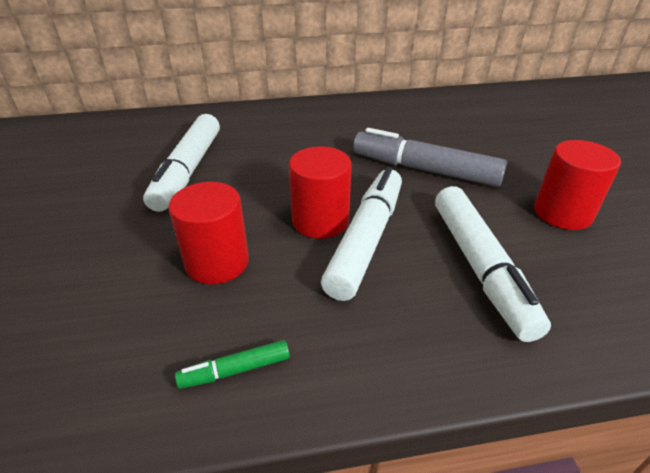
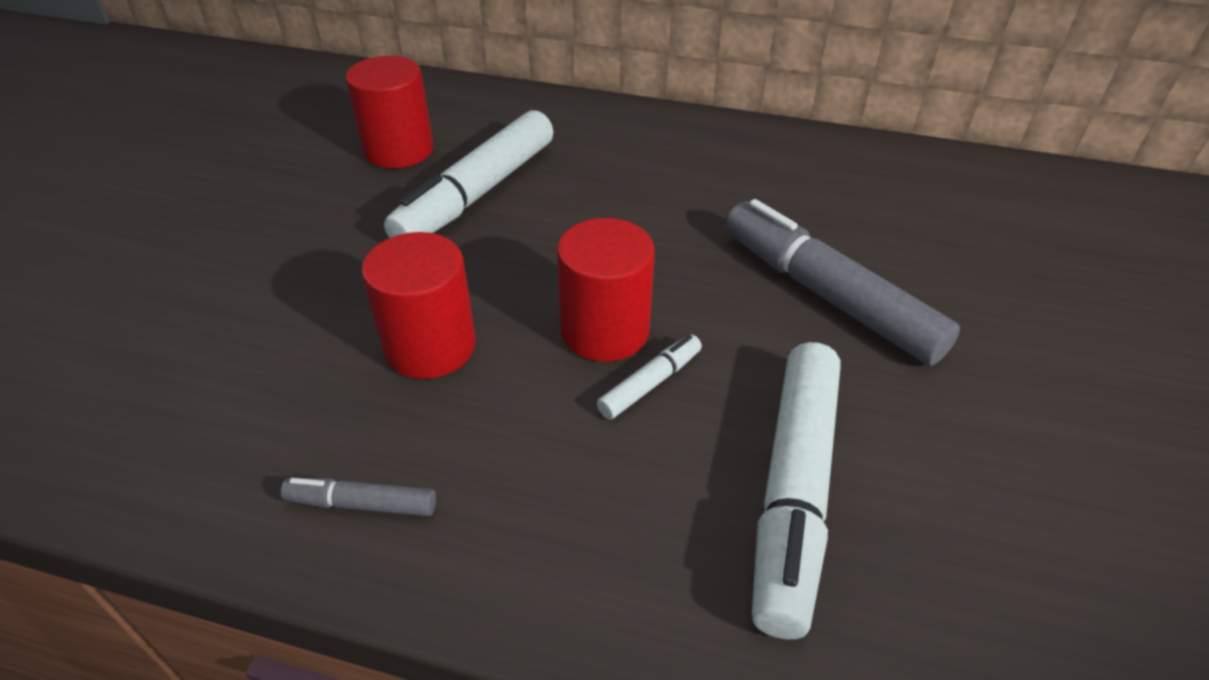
camera: 25 degrees right, 5 degrees up
green marker [175,340,290,389] -> grey marker [281,478,436,516]
white marker [321,167,402,301] -> white marker [597,335,702,420], size x0.46
red cylinder [534,140,621,230] -> red cylinder moved to [346,56,433,169]

